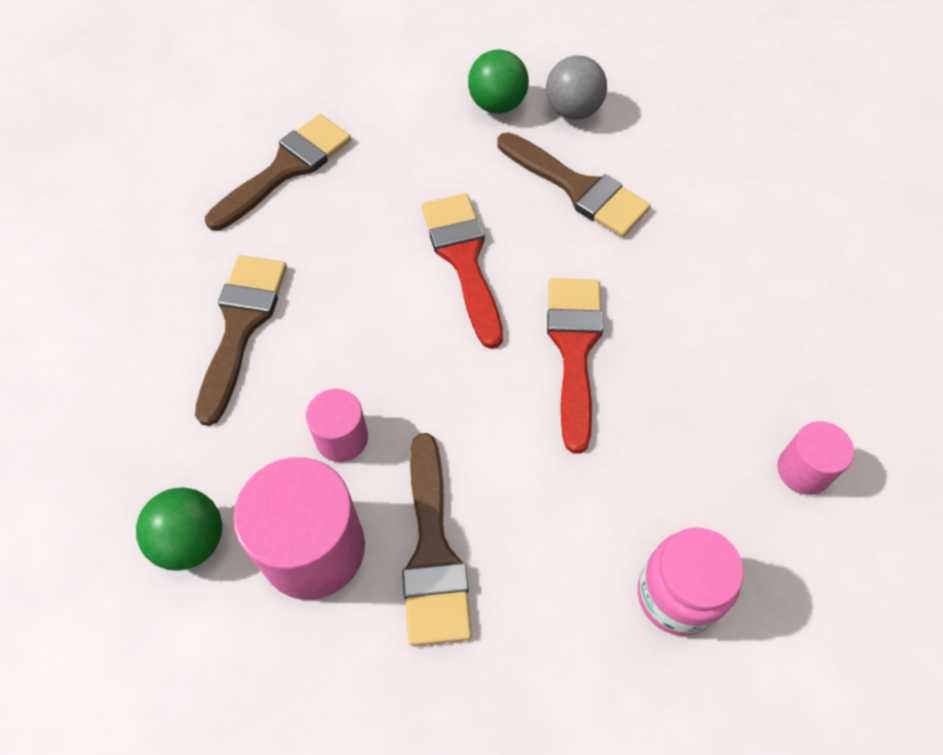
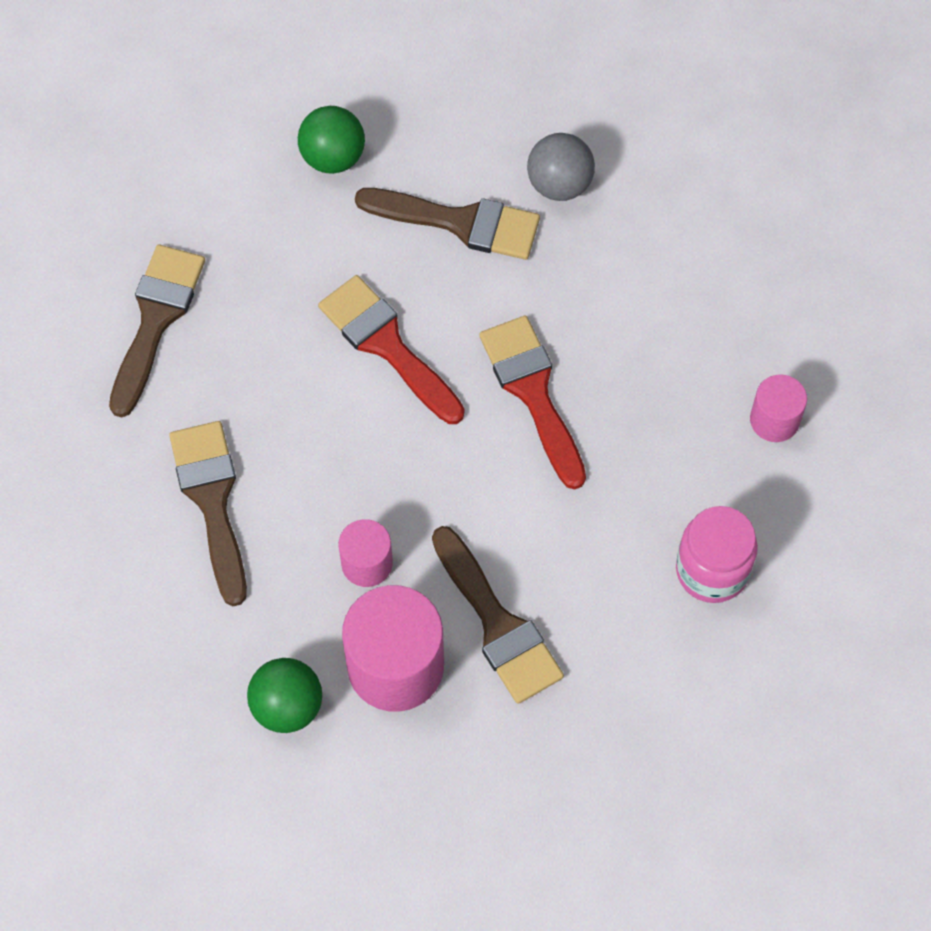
camera: 25 degrees left, 5 degrees up
grey ball [546,55,607,120] -> grey ball moved to [527,133,595,201]

